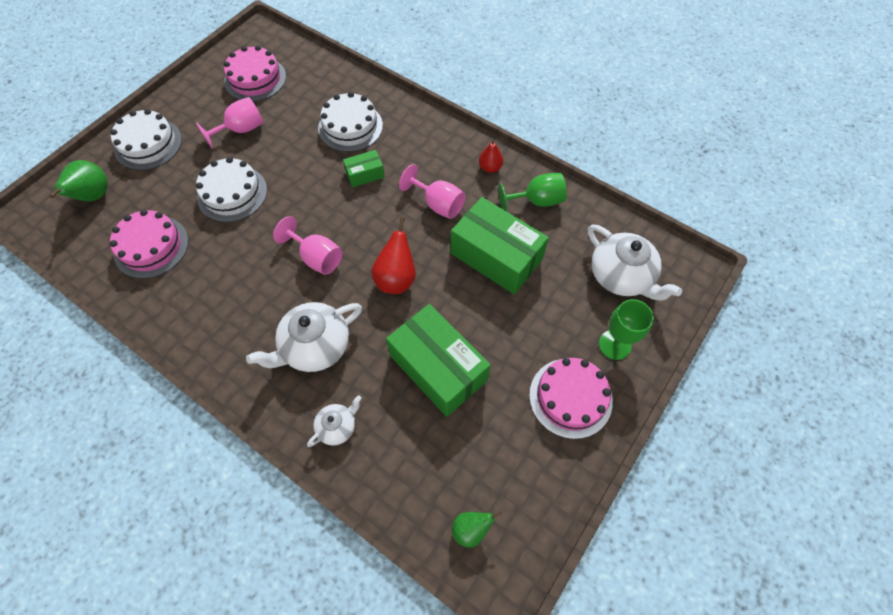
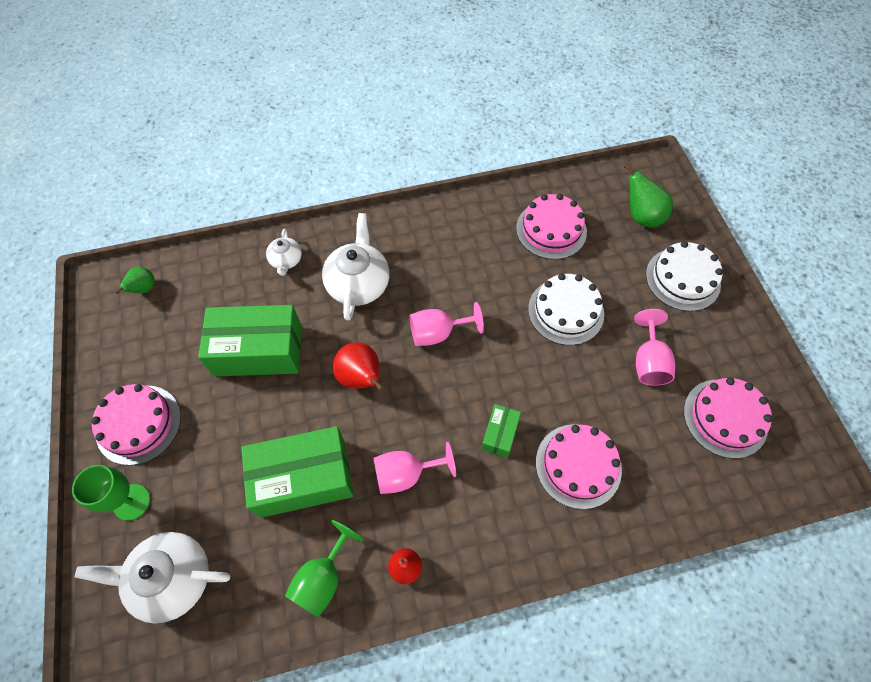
camera: 130 degrees right, 0 degrees up
white cake [318,92,383,152] -> pink cake [536,424,622,509]

